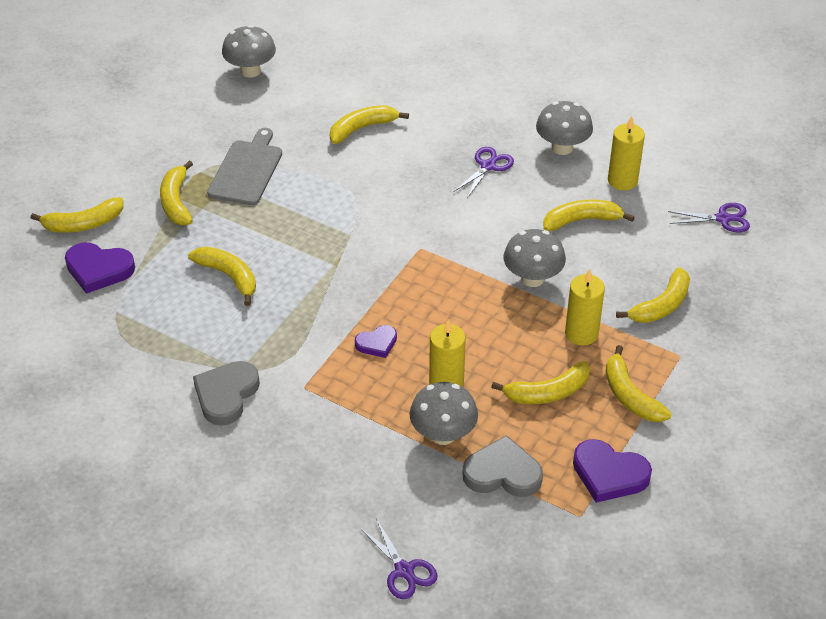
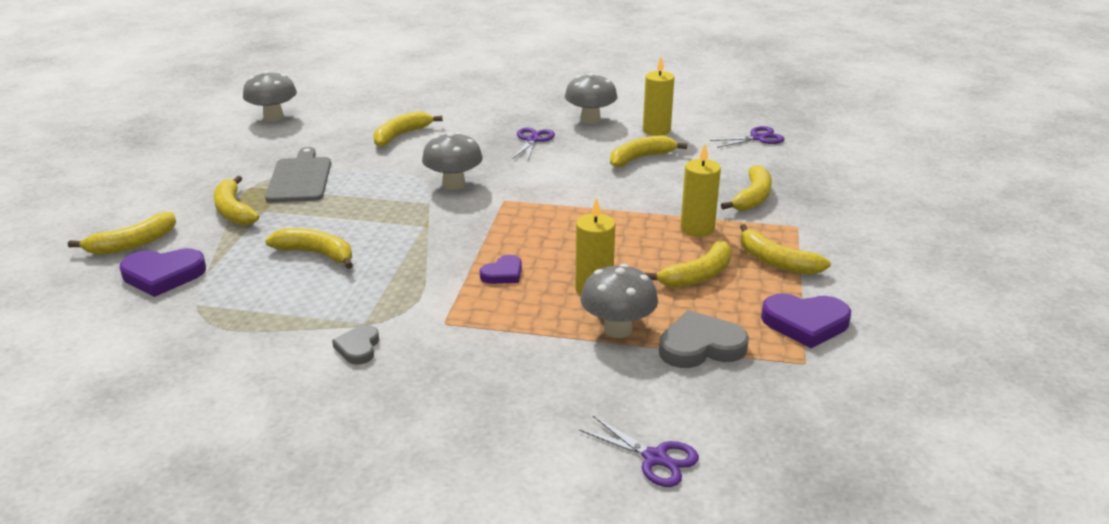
camera: 20 degrees left, 15 degrees down
grey heart [193,361,260,426] -> grey heart [332,325,379,365], size x0.59
grey mushroom [504,229,566,287] -> grey mushroom moved to [422,132,483,190]

